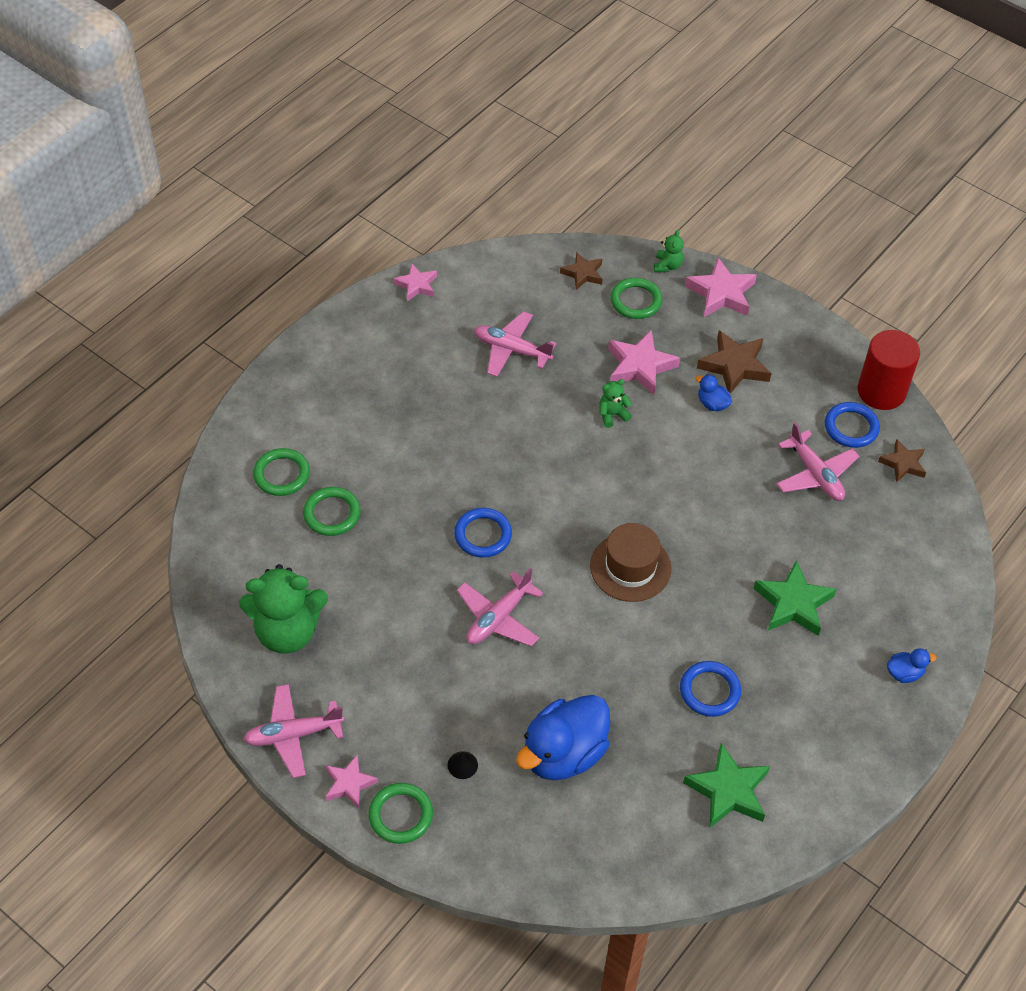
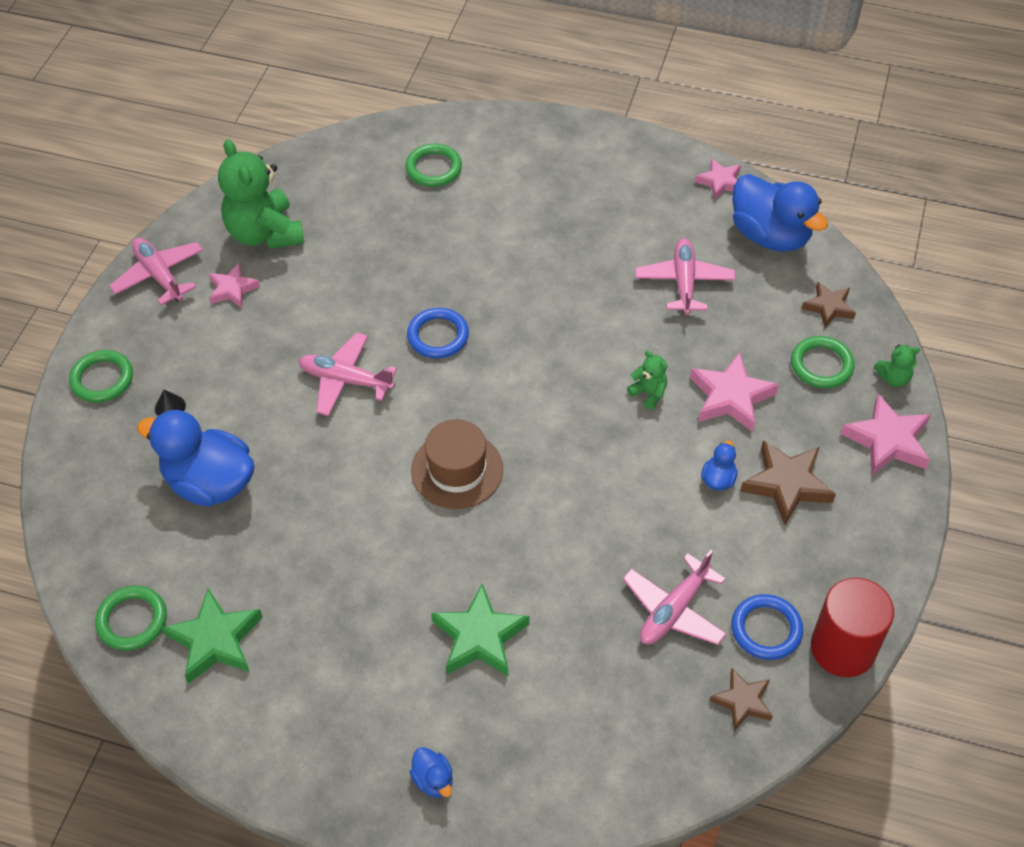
camera: 70 degrees right, 0 degrees up
green ring [303,487,361,536] -> green ring moved to [95,586,167,651]
pink star [325,754,378,809] -> pink star moved to [209,263,260,308]
blue ring [680,661,741,717] -> none
none -> blue duck [732,174,828,252]

